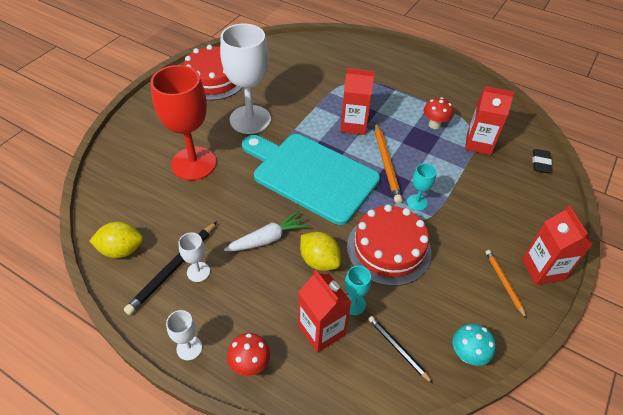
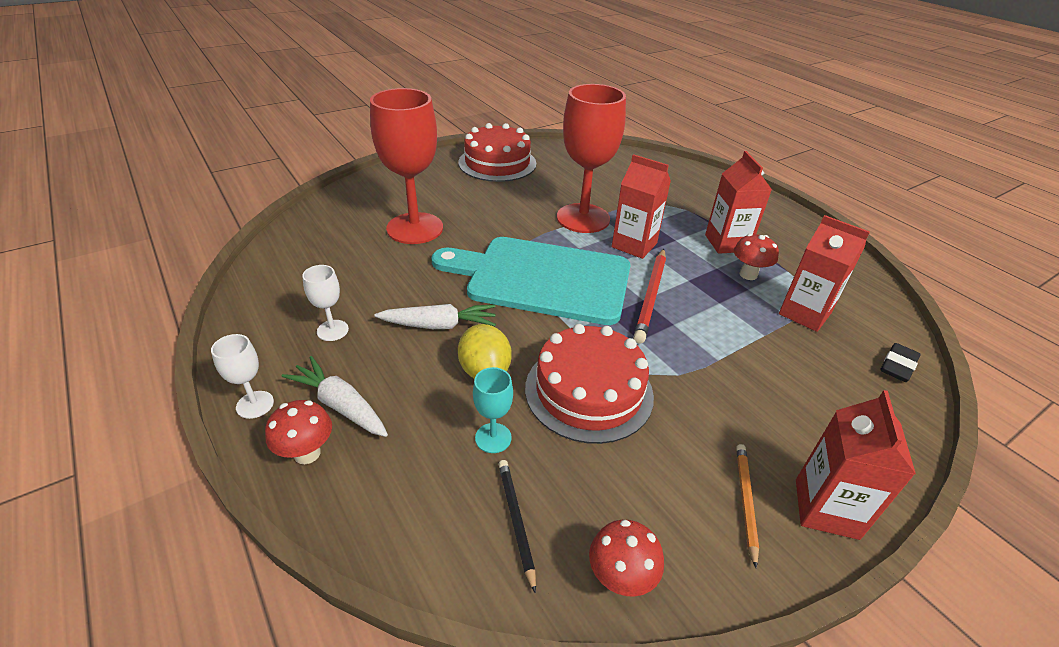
camera: 25 degrees right, 10 degrees down
yellow lemon [89,222,143,258] -> none
black pencil [124,221,217,315] -> none
white goblet [220,24,271,134] -> none
turquoise cutting board [242,134,380,225] -> turquoise cutting board turned 45 degrees counterclockwise [431,237,631,325]
red carton [298,270,351,353] -> red carton moved to [705,151,772,254]
orange pencil [375,123,403,203] -> red pencil [633,249,666,344]
turquoise goblet [407,163,437,211] -> none
turquoise mushroom [453,324,496,366] -> red mushroom [589,520,664,597]
none -> white carrot [281,356,388,437]
none -> red goblet [557,84,626,233]

